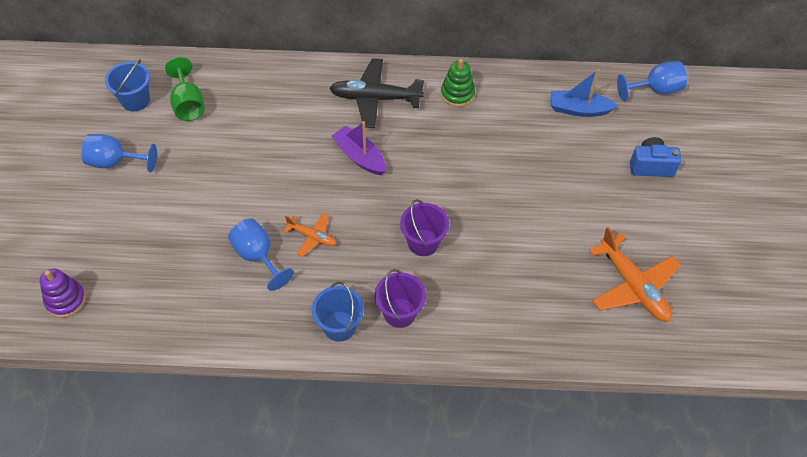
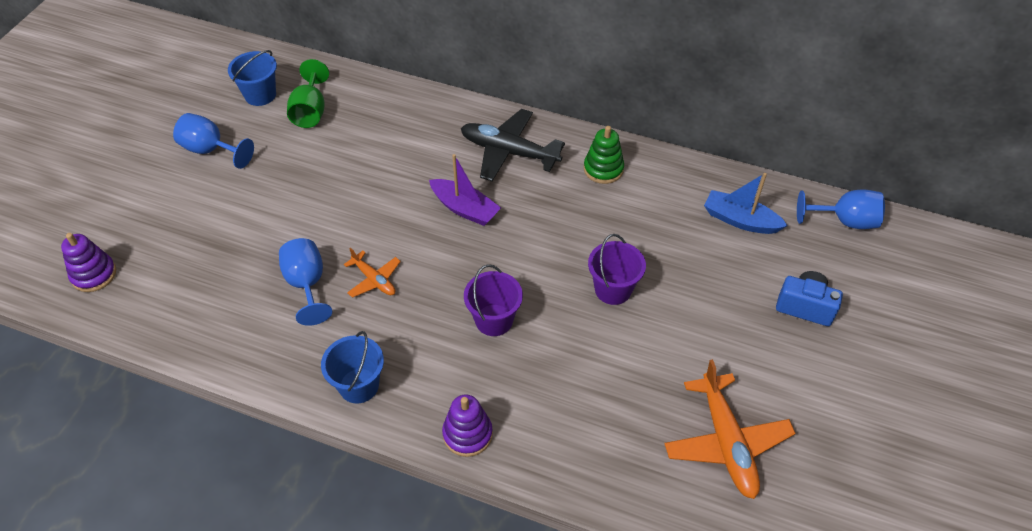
camera: 20 degrees right, 5 degrees down
purple boat [331,121,386,175] -> purple boat turned 150 degrees clockwise [429,154,501,226]
purple bucket [375,269,426,328] -> purple bucket moved to [588,234,646,305]
none -> purple stacking toy [442,394,493,457]

